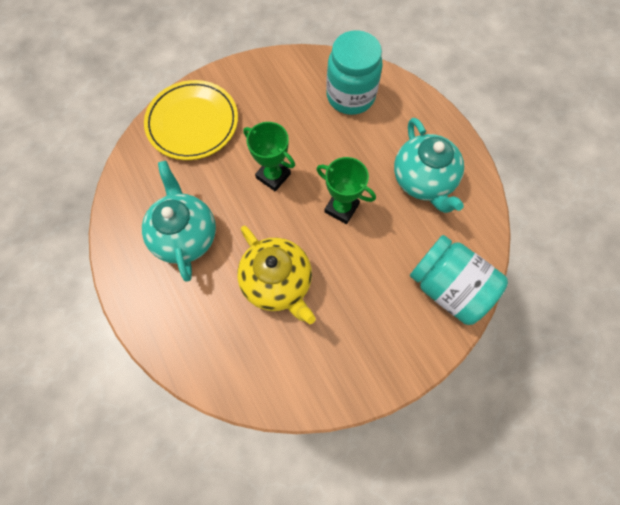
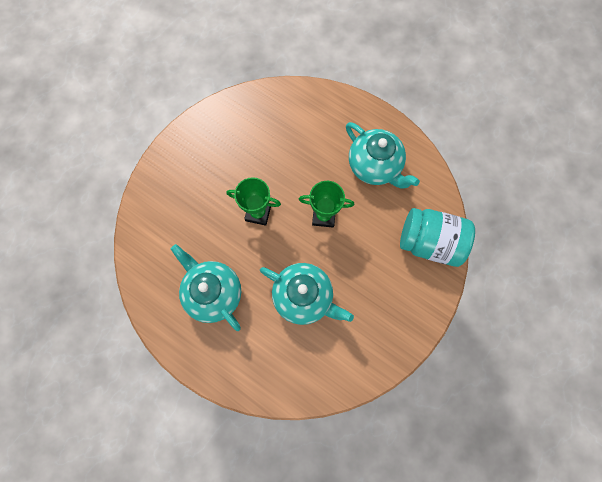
camera: 25 degrees left, 5 degrees up
yellow plate [144,80,238,160] -> none
yellow teapot [237,226,316,324] -> turquoise teapot [260,263,354,325]
turquoise jar [326,30,383,115] -> none

